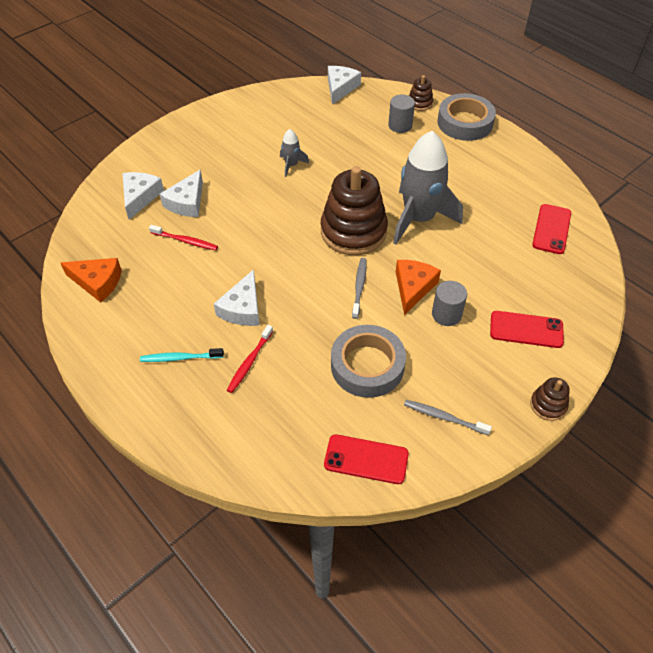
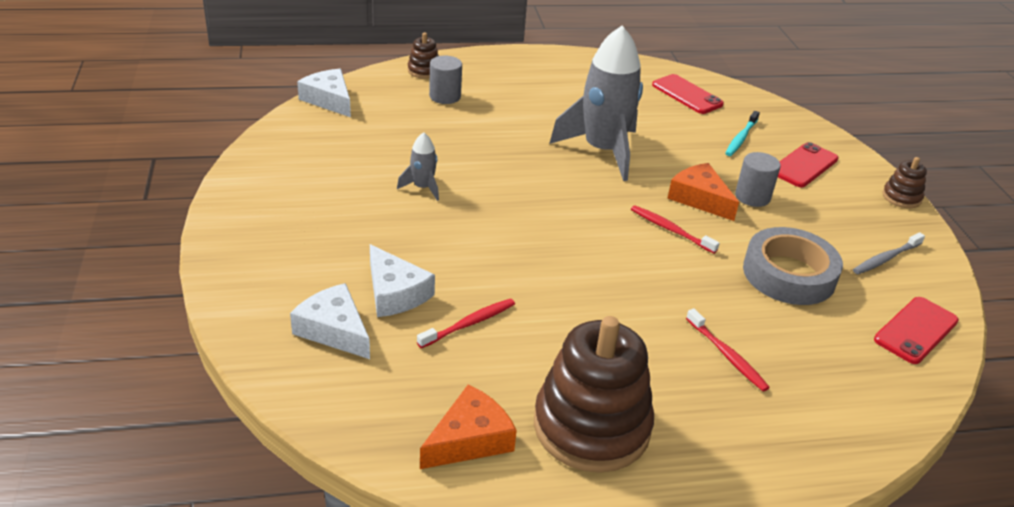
camera: 60 degrees left, 15 degrees down
turquoise toothbrush [140,348,224,362] -> turquoise toothbrush moved to [725,111,760,156]
white cheese [214,269,260,326] -> none
brown stacking toy [321,166,388,255] -> brown stacking toy moved to [534,316,654,473]
grey toothbrush [352,258,366,319] -> red toothbrush [631,205,720,254]
grey tape [437,93,496,141] -> none

